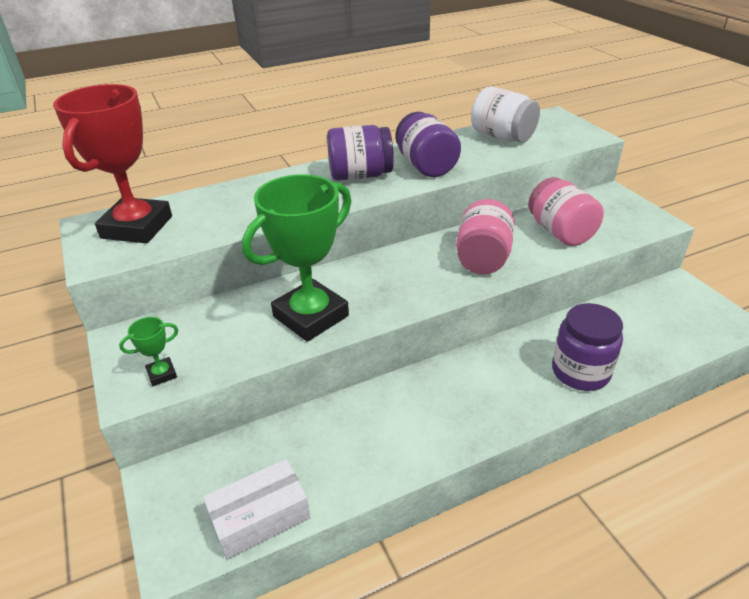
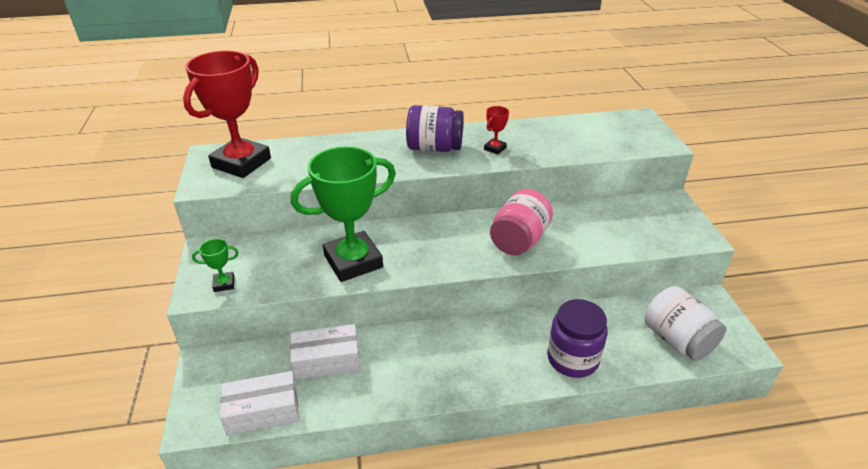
camera: 15 degrees right, 0 degrees up
purple jar [395,112,461,177] -> red trophy [484,106,509,155]
white jar [471,86,540,142] -> white jar moved to [644,286,726,361]
pink jar [528,177,604,246] -> none
none -> white box [290,324,360,380]

